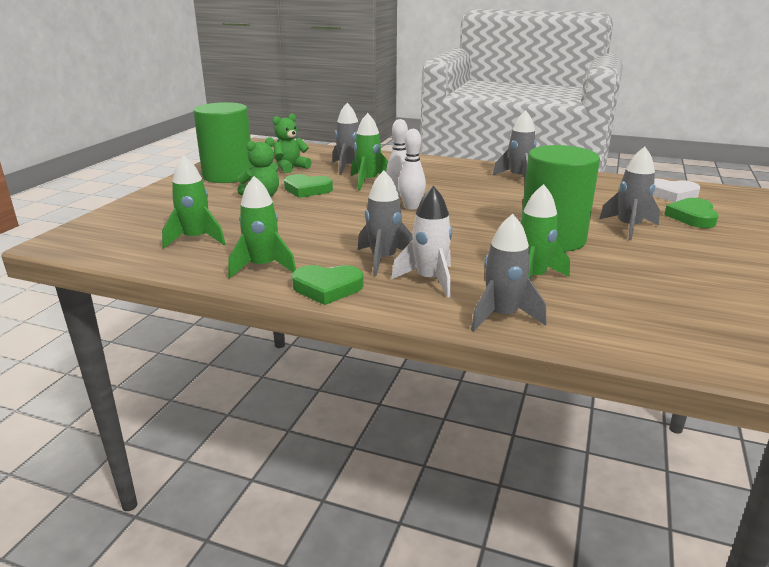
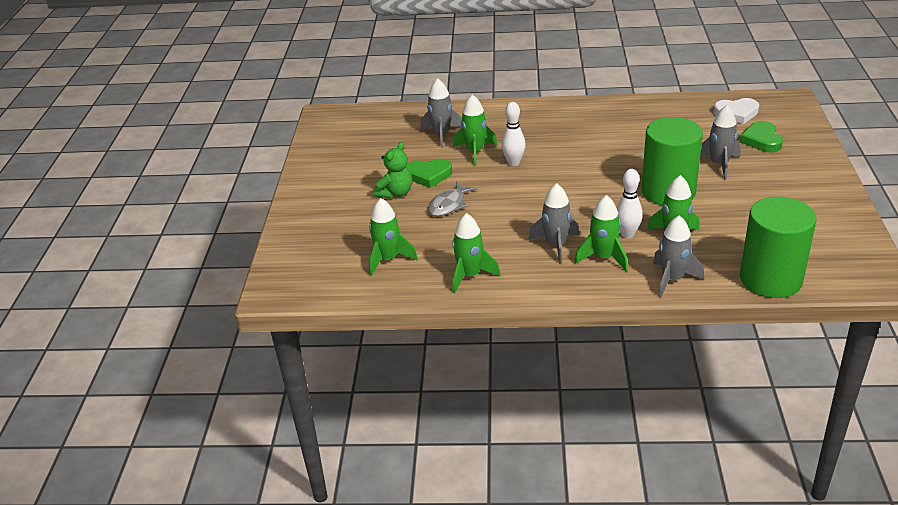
camera: 15 degrees left, 10 degrees up
green cylinder [193,102,253,183] -> green cylinder moved to [740,196,816,298]
green teddy bear [273,114,312,173] -> none
green heart [292,265,364,305] -> none
white rocket [391,186,452,297] -> green rocket [574,195,628,271]
white bowling pin [398,129,426,210] -> white bowling pin moved to [617,169,643,238]
grey rocket [492,110,537,180] -> none
none -> grey fish [428,181,477,216]

